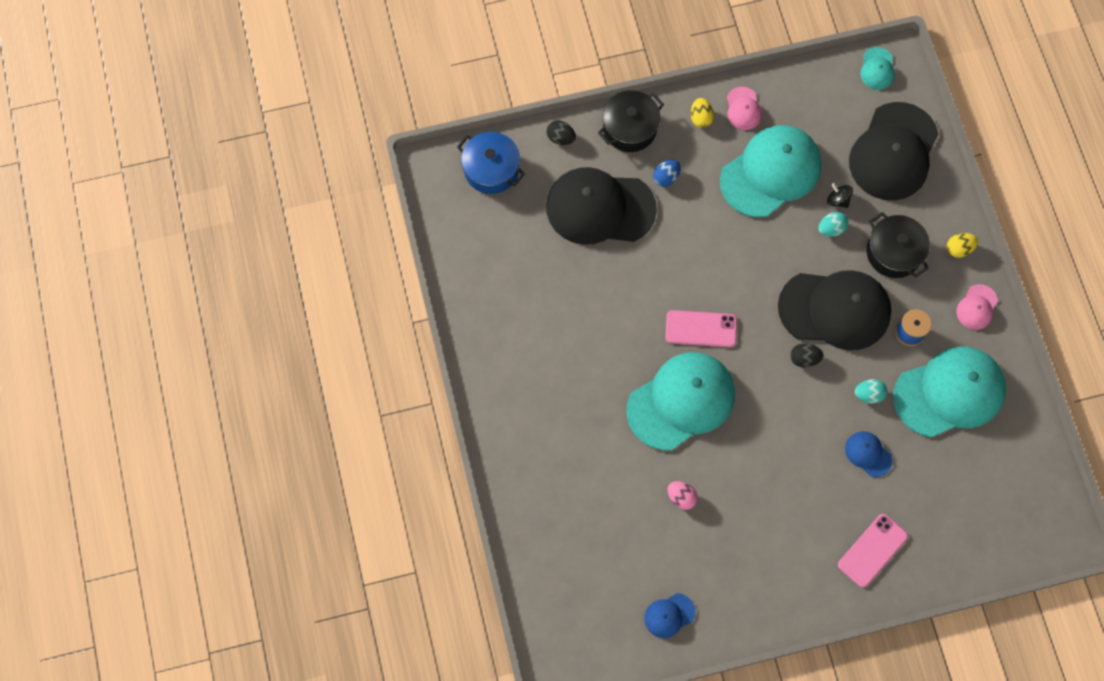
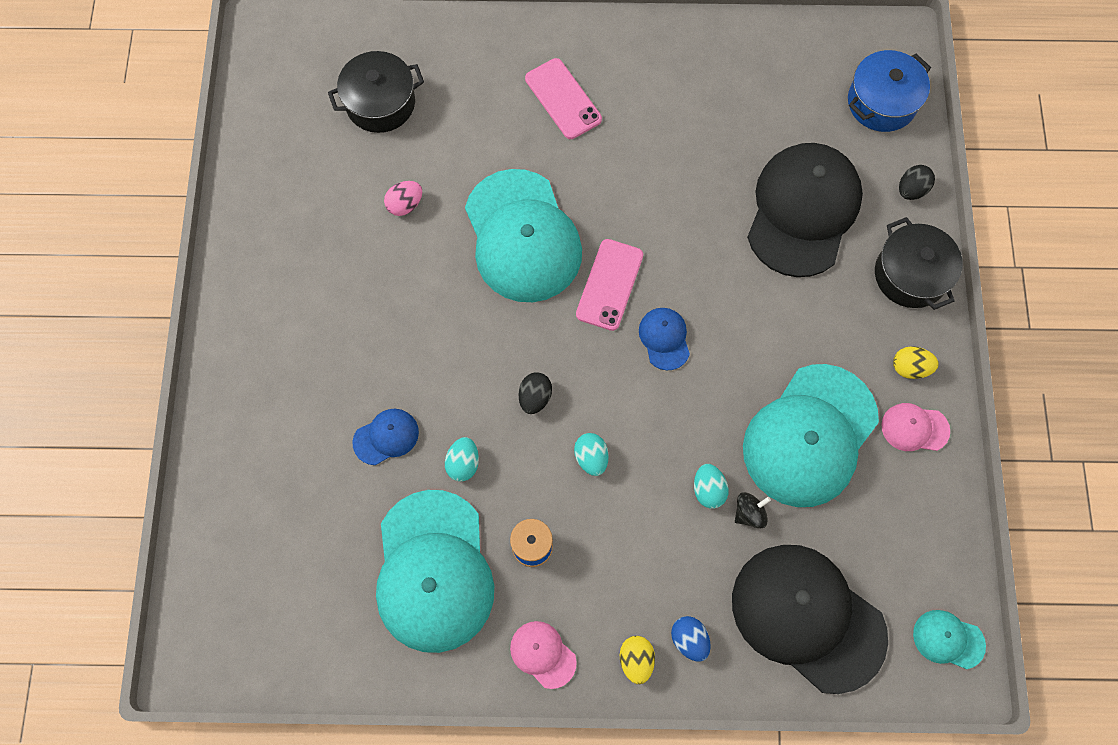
camera: 105 degrees right, 0 degrees up
blue cap [644,593,695,638] -> blue cap moved to [639,308,690,370]
blue egg [653,159,680,187] -> blue egg moved to [671,616,711,661]
turquoise cap [720,125,822,218] -> turquoise cap turned 60 degrees clockwise [743,364,879,507]
black cap [778,270,891,350] -> turquoise egg [574,433,609,476]
pink phone [838,514,908,587] -> pink phone moved to [525,58,602,139]
black pot [867,212,930,278] -> black pot moved to [328,51,424,133]

